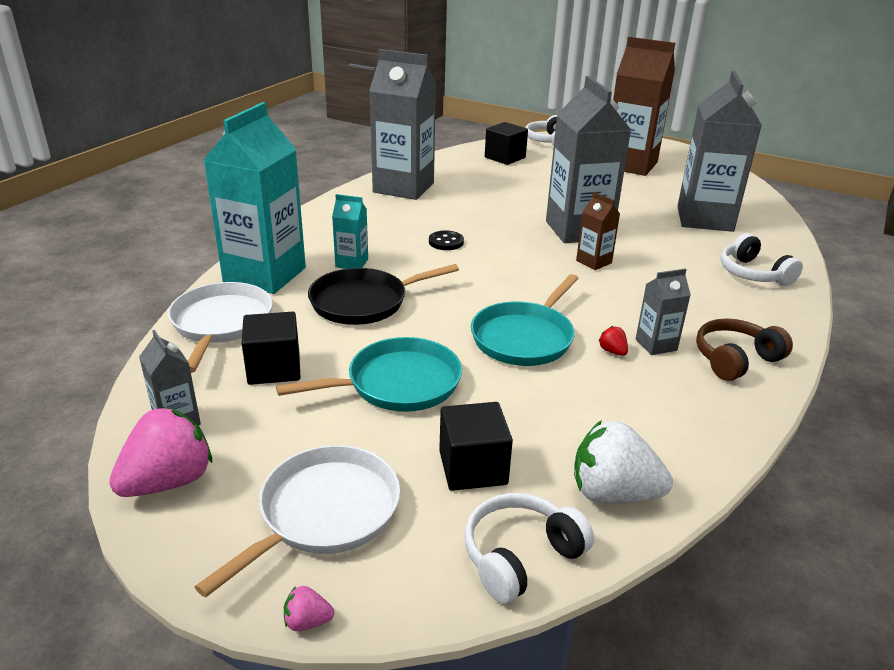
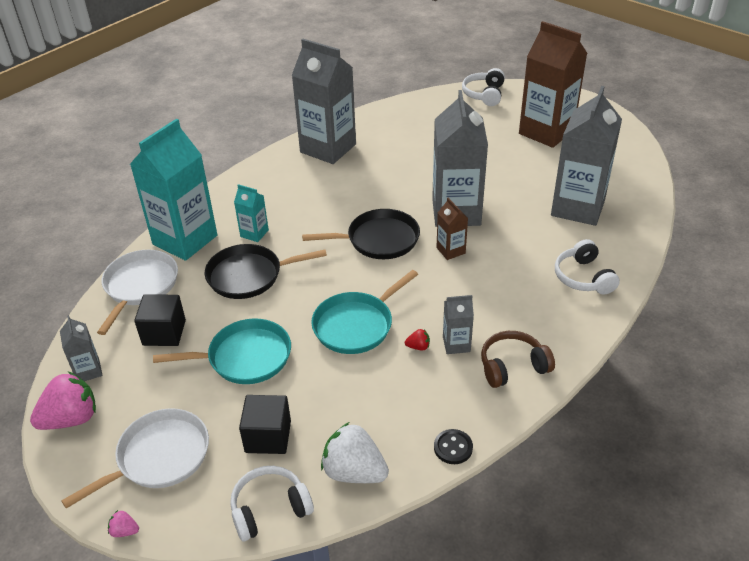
camera: 15 degrees right, 10 degrees up
black button [429,230,464,250] -> black button moved to [434,429,473,464]
black cube [485,122,528,165] -> none
red strawberry [598,326,628,356] -> red strawberry turned 105 degrees clockwise [405,329,430,351]
none -> black pan [302,209,420,259]

